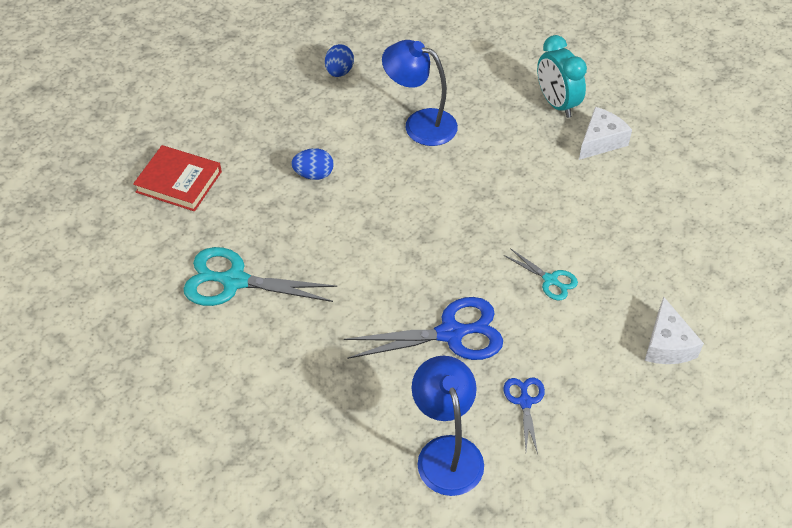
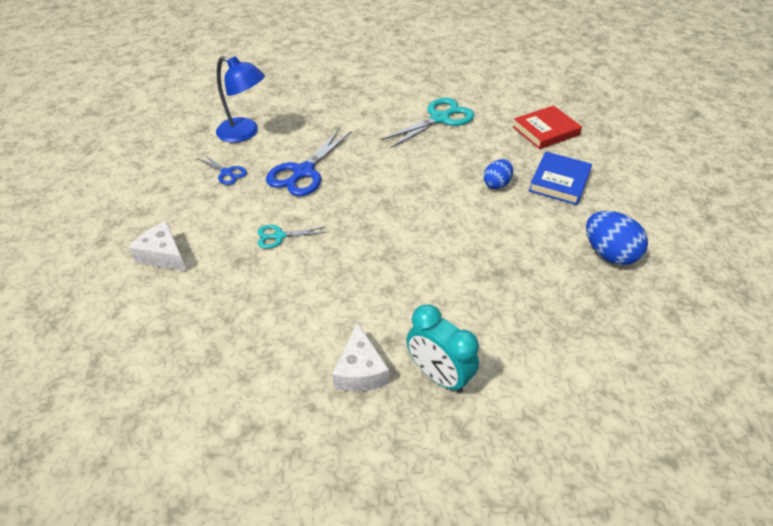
camera: 130 degrees right, 5 degrees down
blue egg [325,44,354,77] -> blue egg [586,211,648,265], size x1.56
blue lamp [382,40,458,146] -> none
turquoise clock [537,35,587,118] -> turquoise clock turned 150 degrees counterclockwise [406,304,479,393]
none -> blue book [529,152,592,205]

